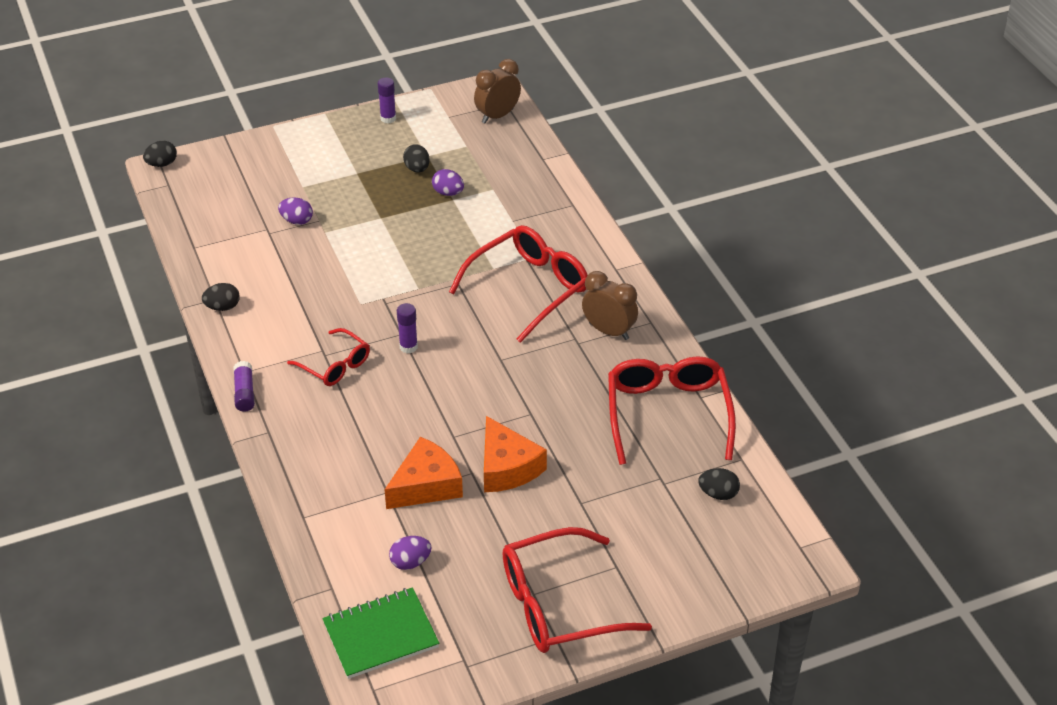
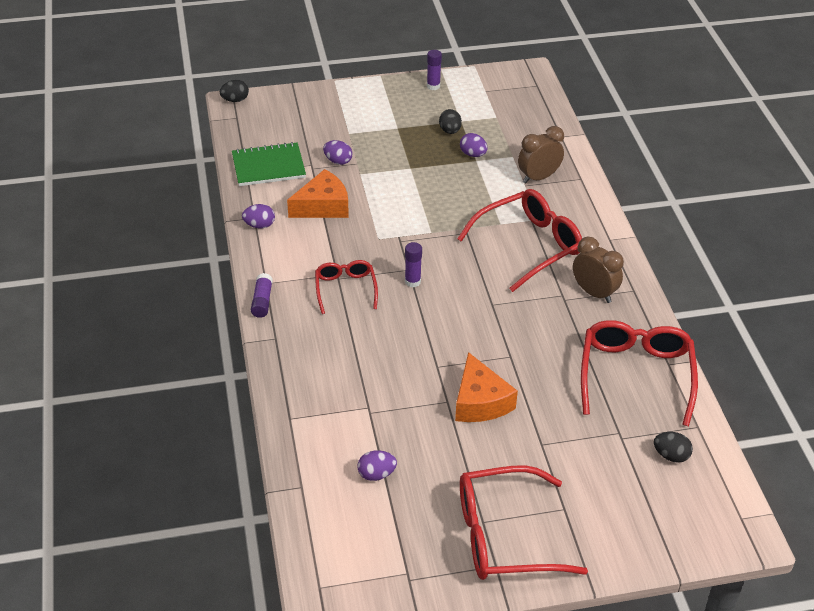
camera: 10 degrees right, 0 degrees up
black egg [202,283,240,311] -> purple egg [242,204,275,228]
red glasses [287,328,370,386] -> red glasses turned 150 degrees counterclockwise [315,260,378,314]
green notebook [322,587,439,679] -> green notebook moved to [232,142,306,186]
orange cheese [384,437,463,509] -> orange cheese moved to [287,169,349,218]
brown clock [474,59,521,124] -> brown clock moved to [518,126,564,184]

